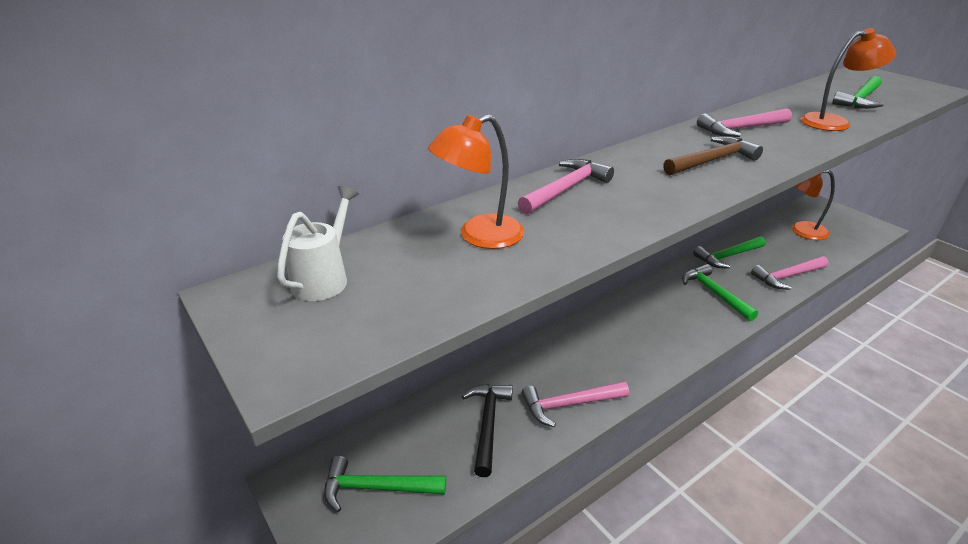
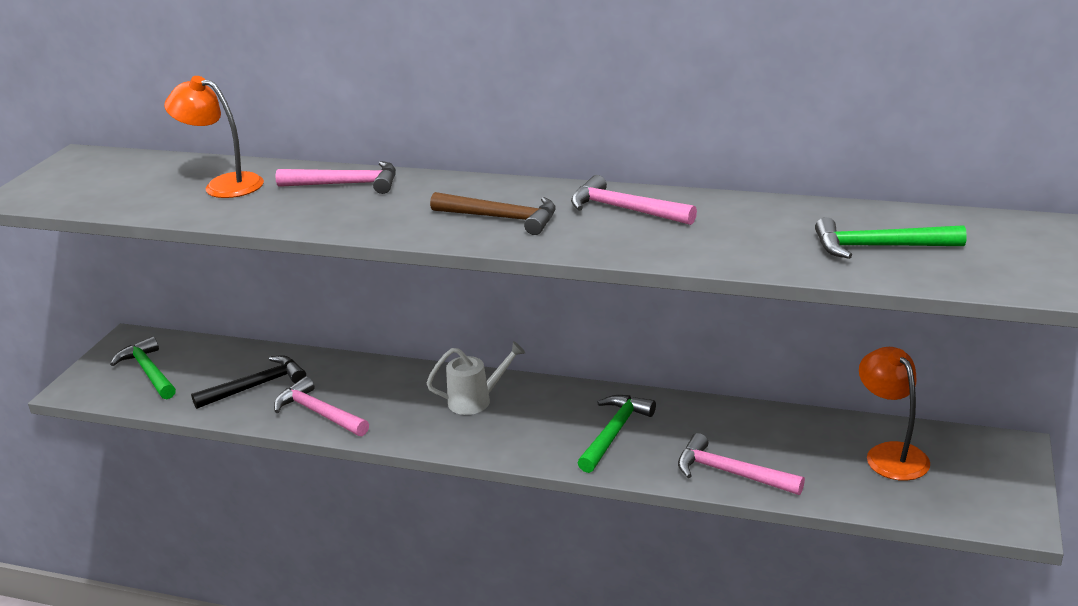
camera: 55 degrees right, 5 degrees down
white watering can [277,186,359,301] -> white watering can moved to [427,341,525,415]
green hammer [693,236,766,269] -> none
orange lamp [800,28,896,131] -> none

